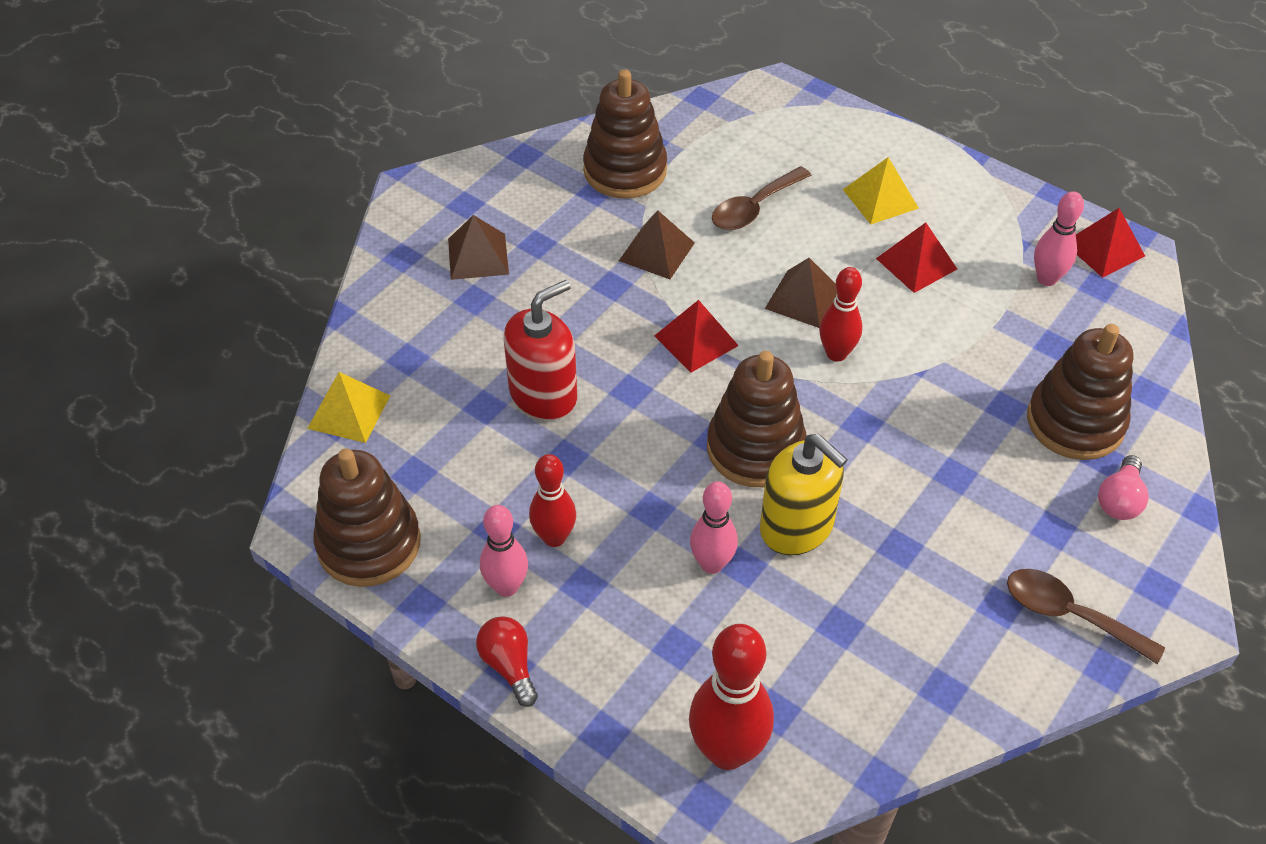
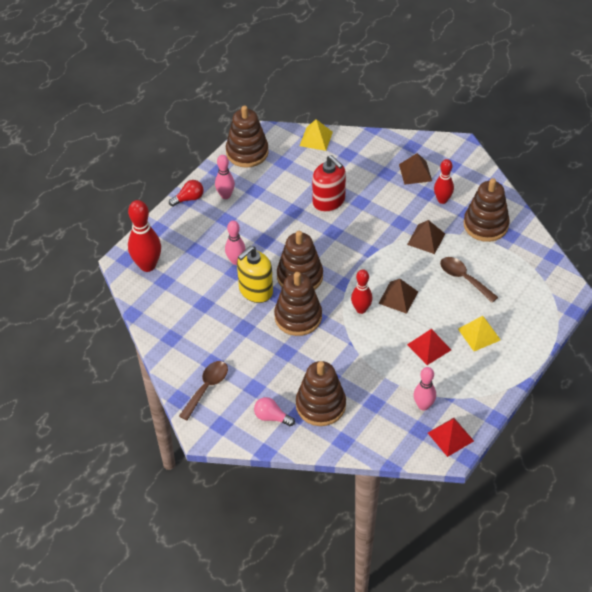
camera: 90 degrees right, 0 degrees up
red bowling pin [529,454,576,547] -> red bowling pin moved to [434,159,454,204]
red pyramid [654,300,739,373] -> none
none -> brown stacking toy [274,272,322,336]

